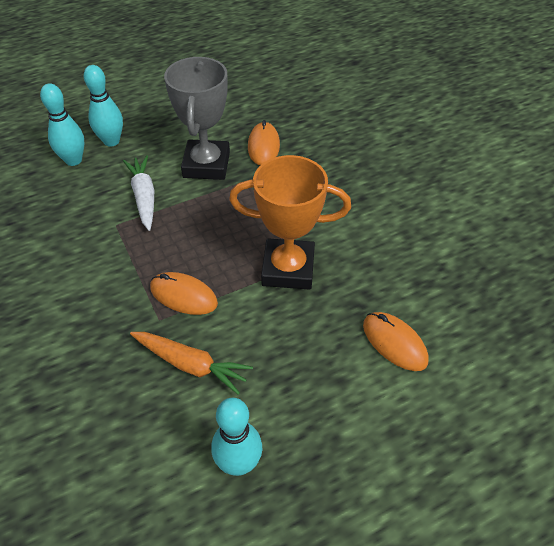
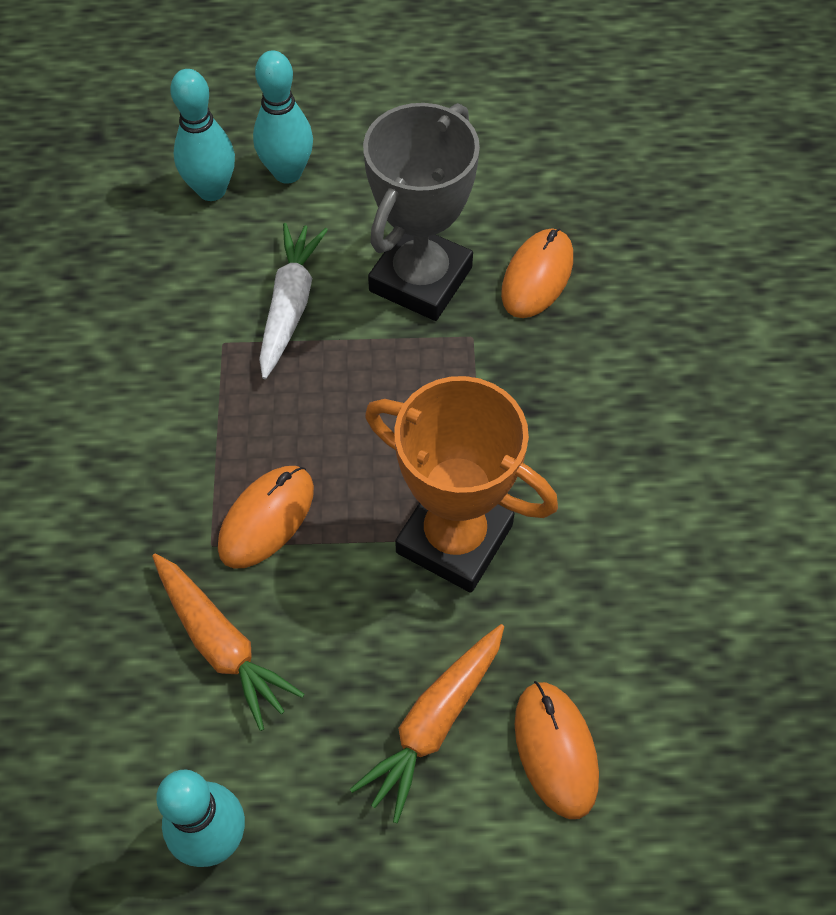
camera: 25 degrees right, 10 degrees up
orange mouse [150,272,218,315] -> orange mouse turned 75 degrees clockwise [218,466,314,569]
none -> orange carrot [350,624,504,823]

